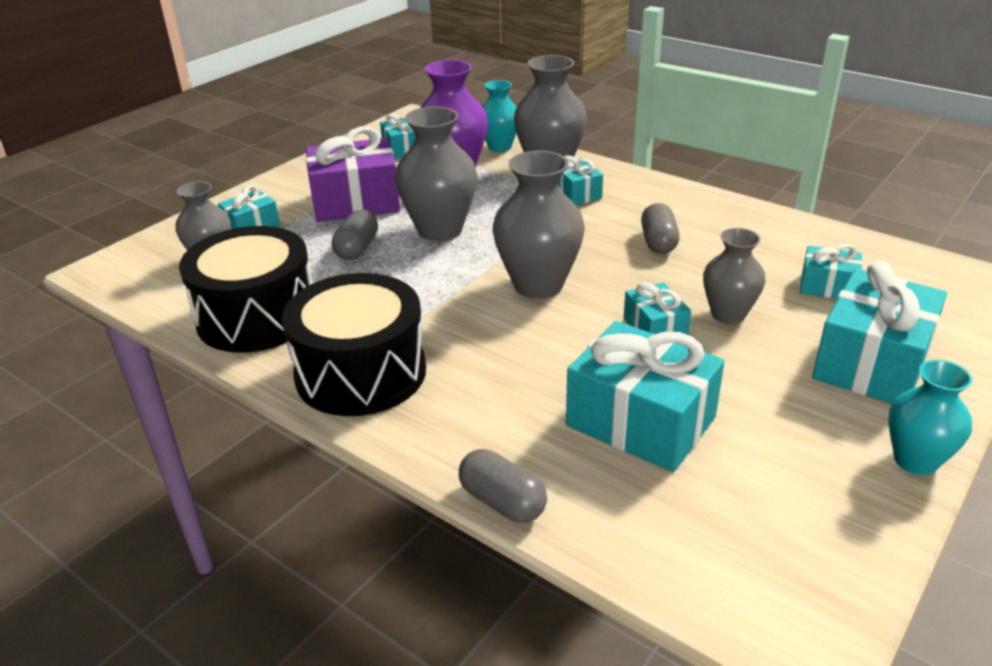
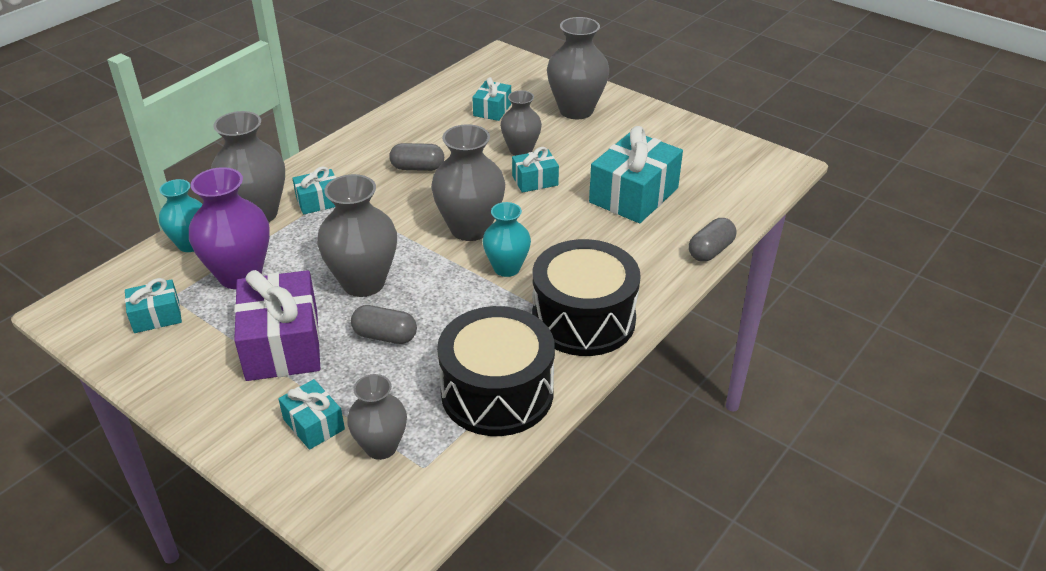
camera: 90 degrees left, 5 degrees up
turquoise gift [812,261,947,404] -> grey vase [547,17,609,119]
turquoise vase [888,360,973,475] -> turquoise vase moved to [483,202,531,277]

